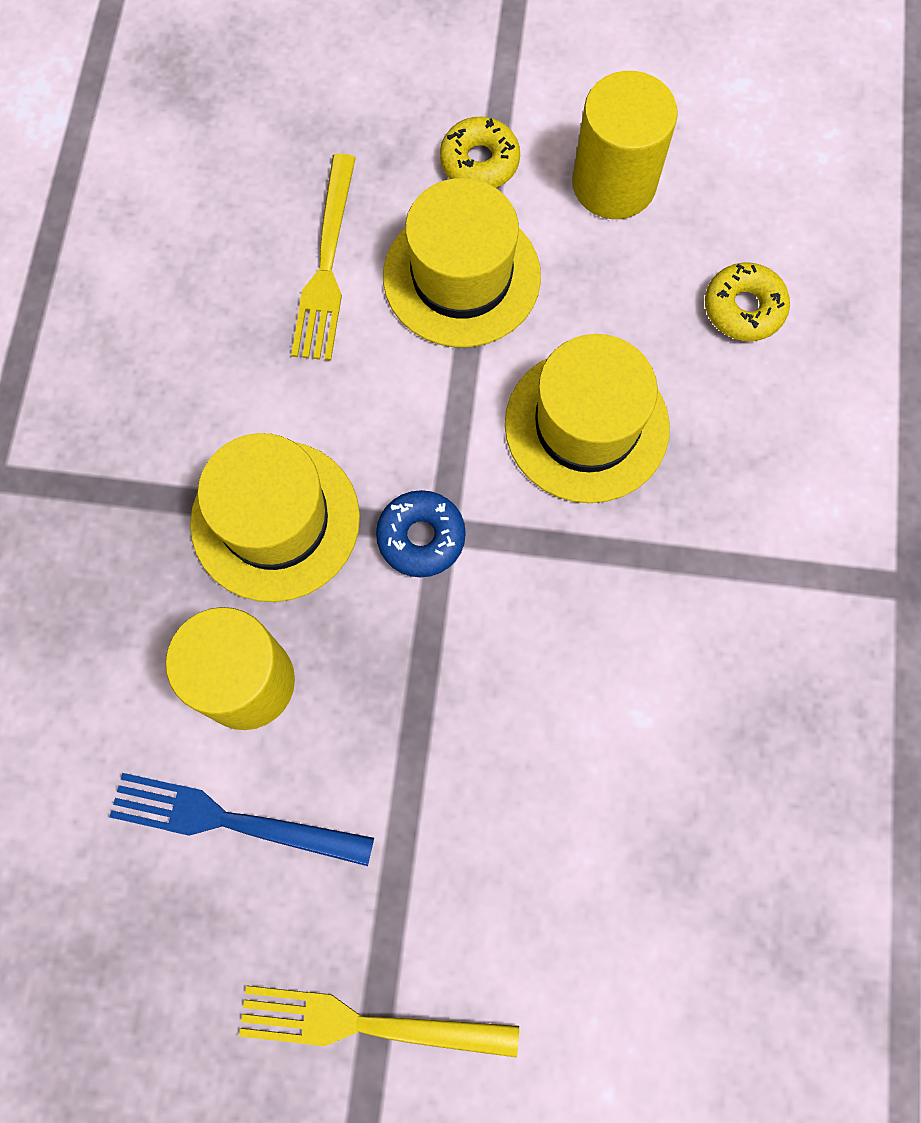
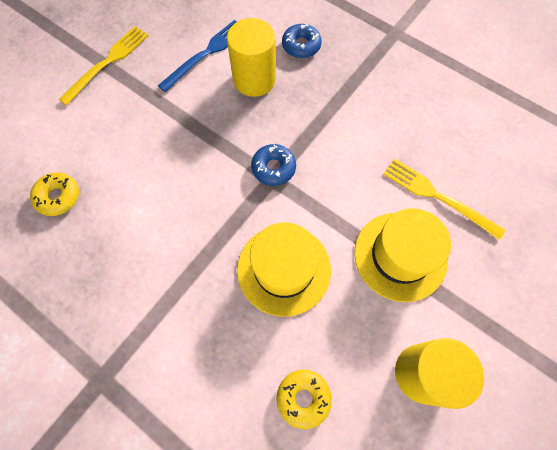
camera: 120 degrees right, 5 degrees down
yellow hat [190,433,360,602] -> none
yellow donut [440,117,520,188] -> yellow donut moved to [30,173,79,216]
none -> blue donut [282,24,322,58]

